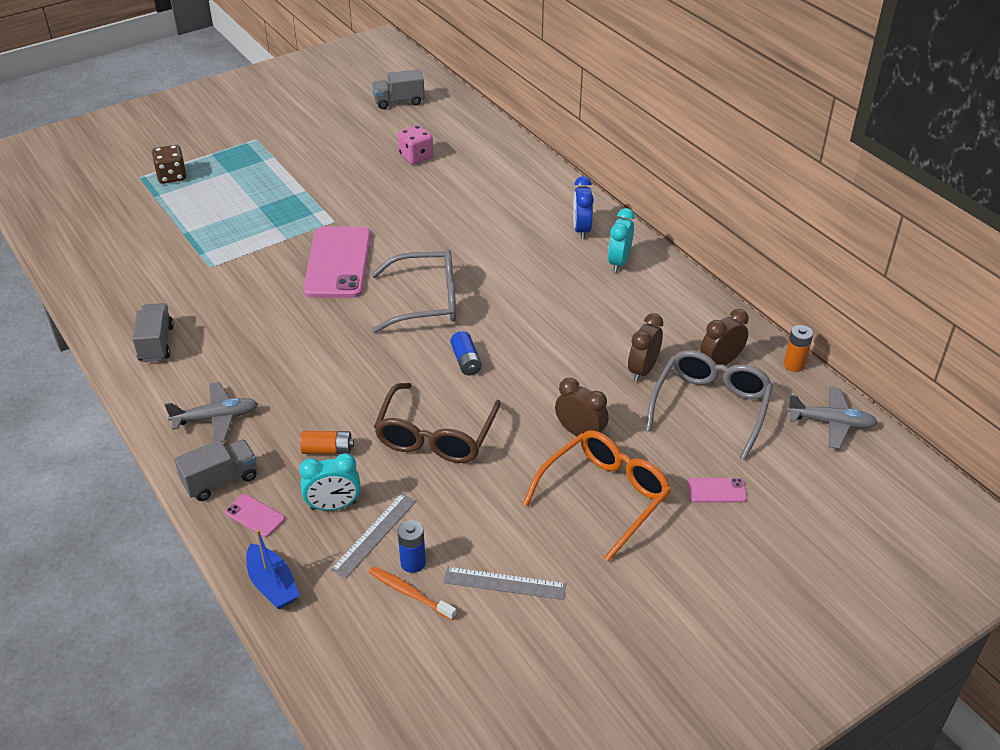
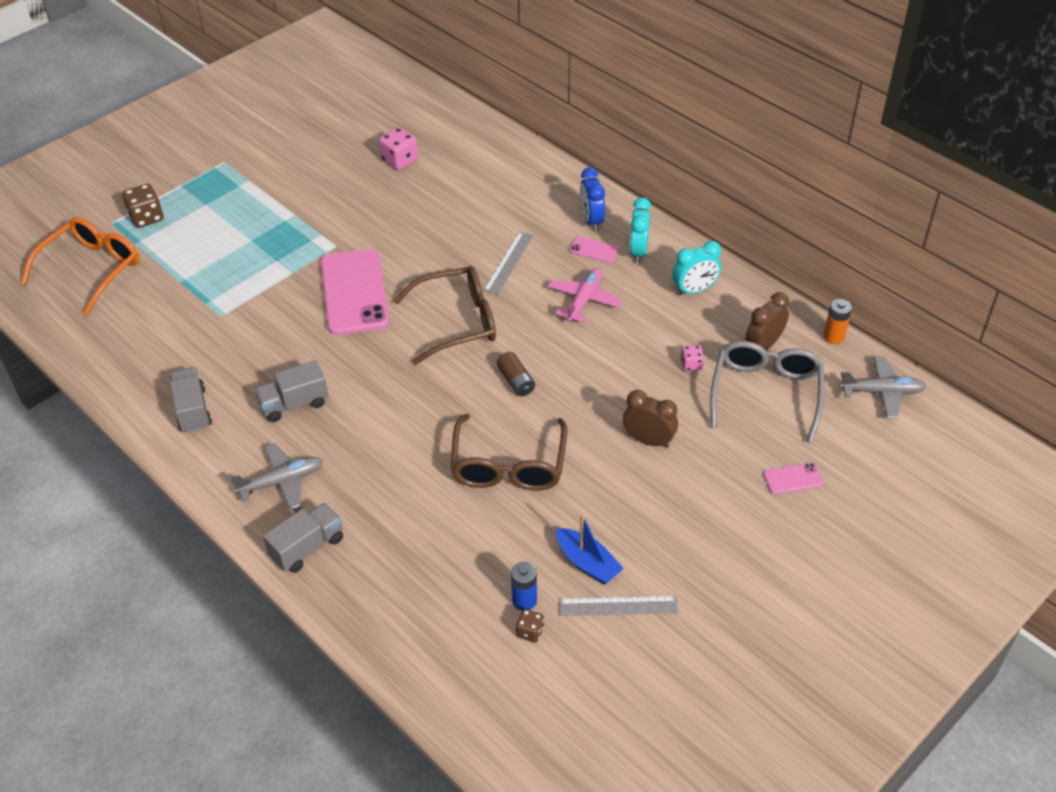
camera: 10 degrees left, 5 degrees up
pink phone [225,494,285,537] -> pink phone moved to [569,236,619,263]
blue boat [246,529,300,609] -> blue boat moved to [556,514,624,585]
turquoise clock [299,453,361,511] -> turquoise clock moved to [672,241,721,296]
orange battery [300,431,354,454] -> none
grey ruler [330,493,416,579] -> grey ruler moved to [484,232,533,295]
orange toothbrush [369,566,457,620] -> brown dice [516,609,544,643]
grey glasses [371,250,456,333] -> brown glasses [394,266,496,365]
grey truck [372,69,425,109] -> grey truck moved to [254,360,328,422]
blue battery [450,331,482,375] -> brown battery [497,352,535,396]
orange glasses [523,430,671,562] -> orange glasses moved to [21,217,140,315]
brown clock [628,313,663,382] -> pink dice [681,345,704,371]
none -> pink plane [548,268,623,323]

